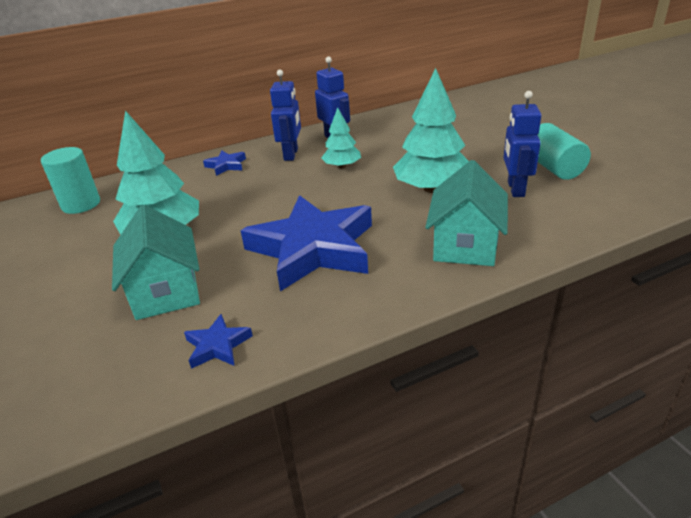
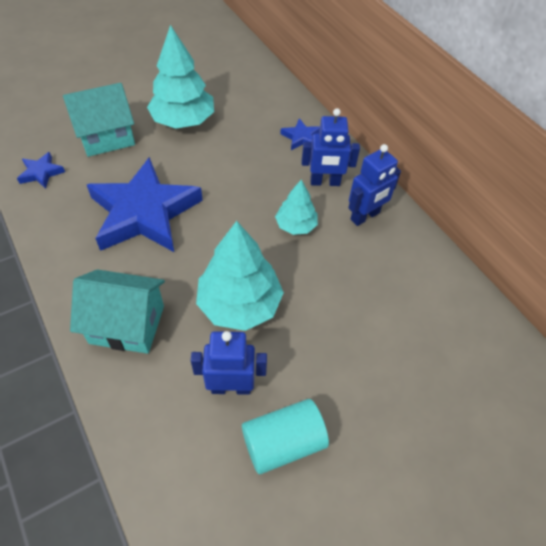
camera: 80 degrees right, 20 degrees up
turquoise cylinder [41,147,100,214] -> none

